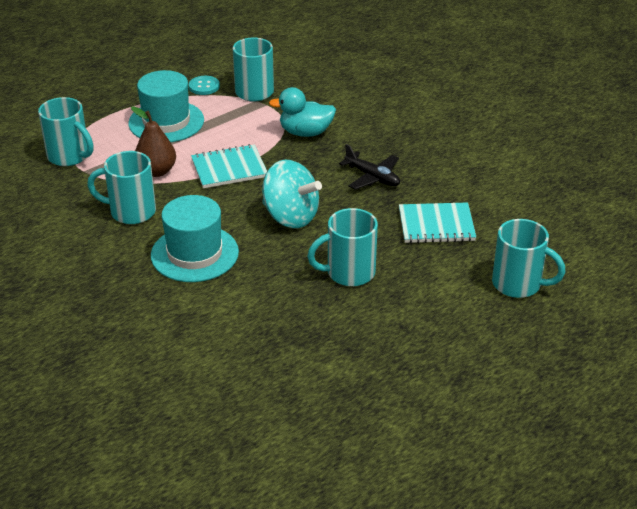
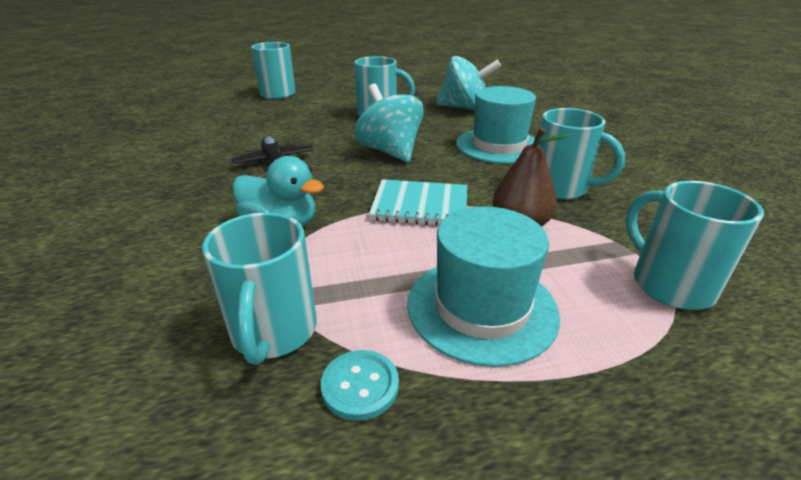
camera: 155 degrees left, 5 degrees down
turquoise notebook [399,202,476,243] -> none
none -> turquoise spinning top [436,56,501,110]

